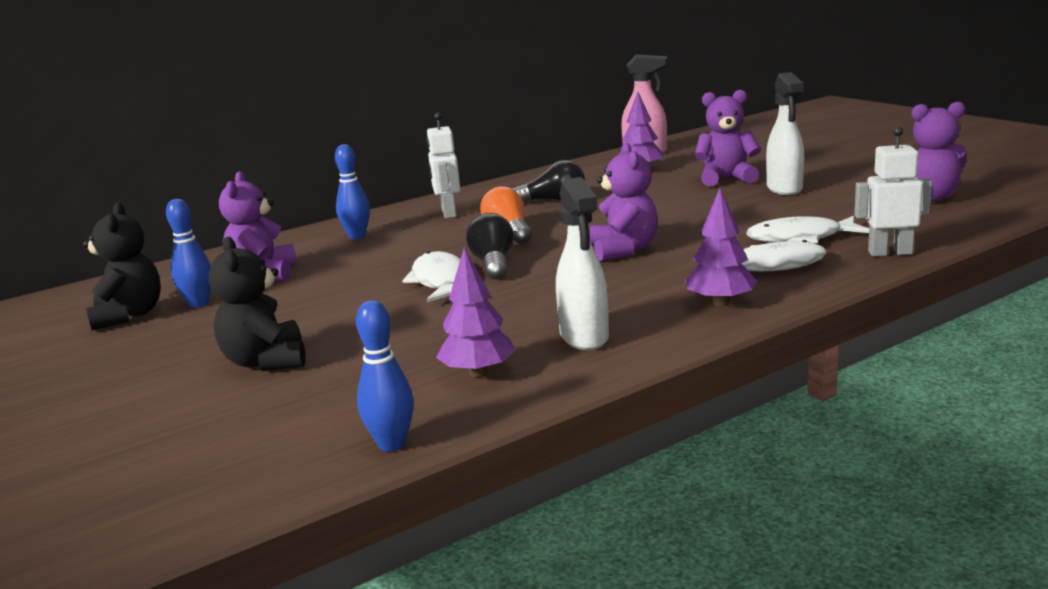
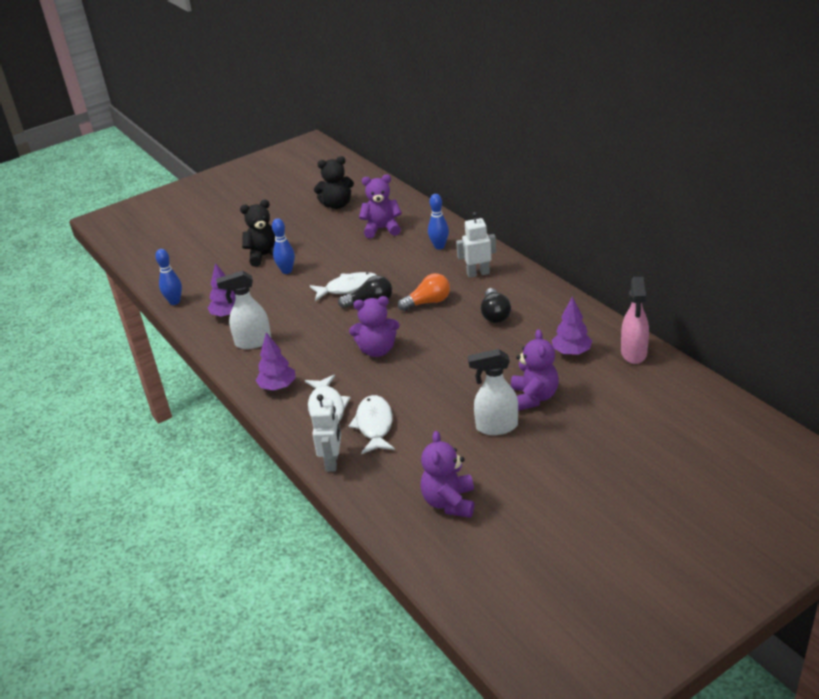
camera: 90 degrees right, 15 degrees up
blue bowling pin [166,199,211,308] -> blue bowling pin moved to [272,218,295,274]

